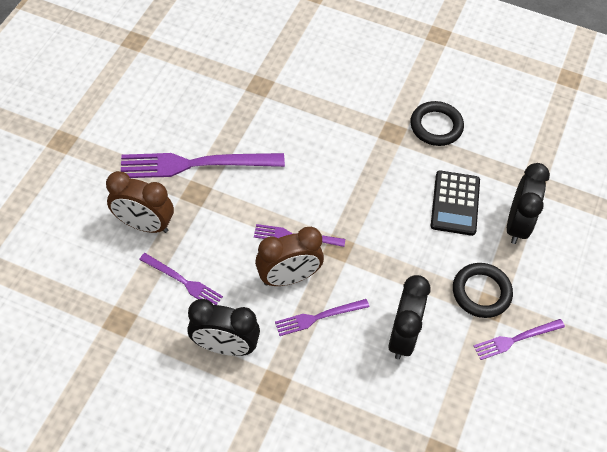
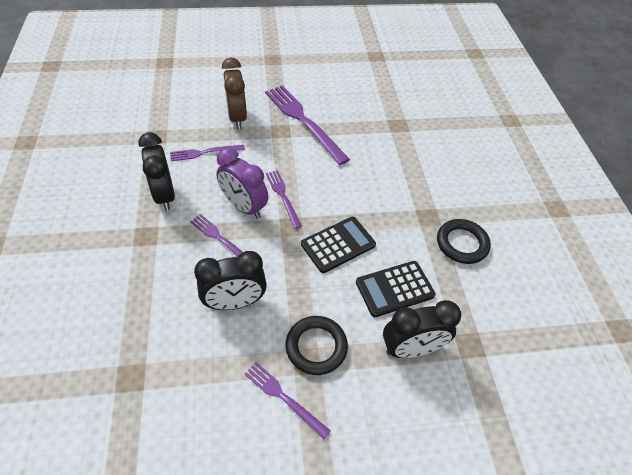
camera: 60 degrees right, 5 degrees down
purple fork [139,253,223,305] -> purple fork turned 75 degrees clockwise [170,145,245,161]
brown clock [255,227,324,286] -> purple clock [216,147,268,219]
none -> black calculator [301,217,376,273]

